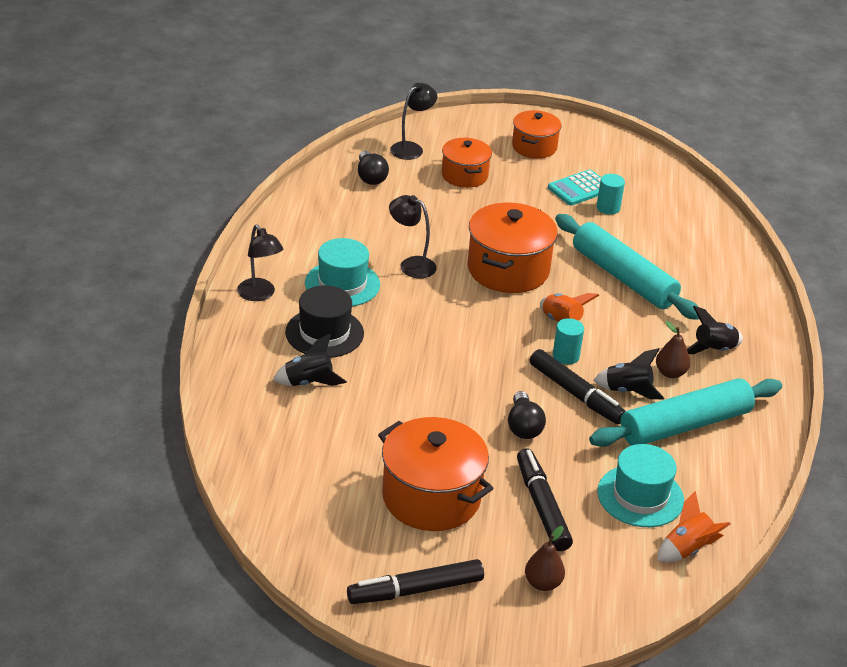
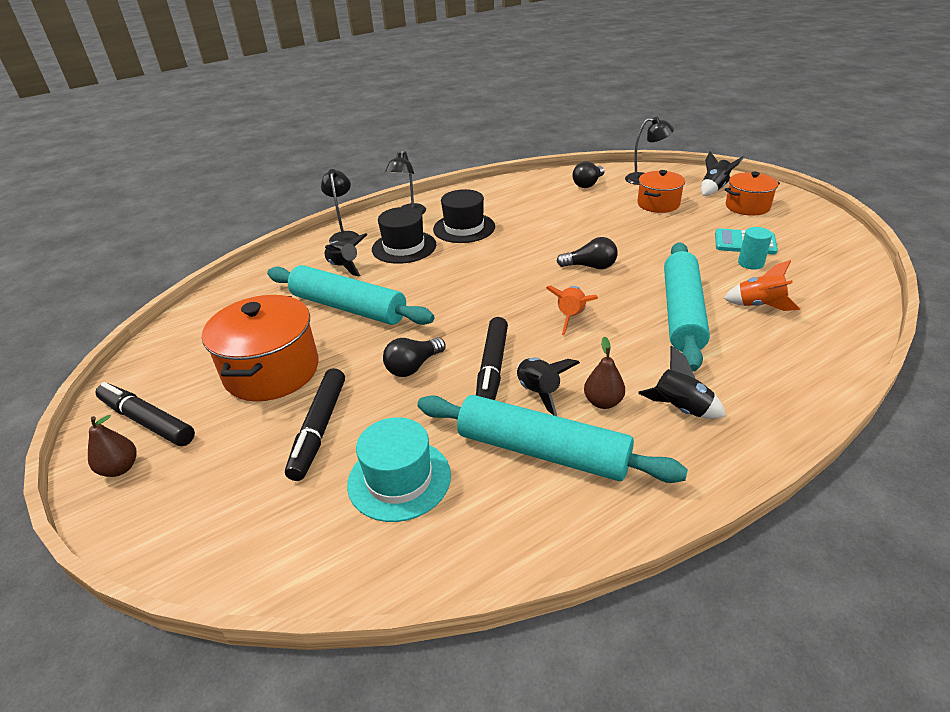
camera: 55 degrees right, 0 degrees up
turquoise hat [305,238,380,306] -> black hat [433,189,495,243]
black lamp [389,195,437,278] -> black lamp moved to [321,169,359,244]
orange pot [467,203,558,293] -> black light bulb [556,237,618,269]
black marker [517,449,573,551] -> black marker turned 150 degrees clockwise [285,368,345,481]
brown pear [525,526,565,591] -> brown pear moved to [88,415,137,477]
turquoise cylinder [553,318,584,364] -> none
orange rocket [657,491,731,562] -> orange rocket moved to [724,260,800,311]
none -> turquoise rolling pin [267,265,435,325]
none -> black rocket [701,151,745,196]

